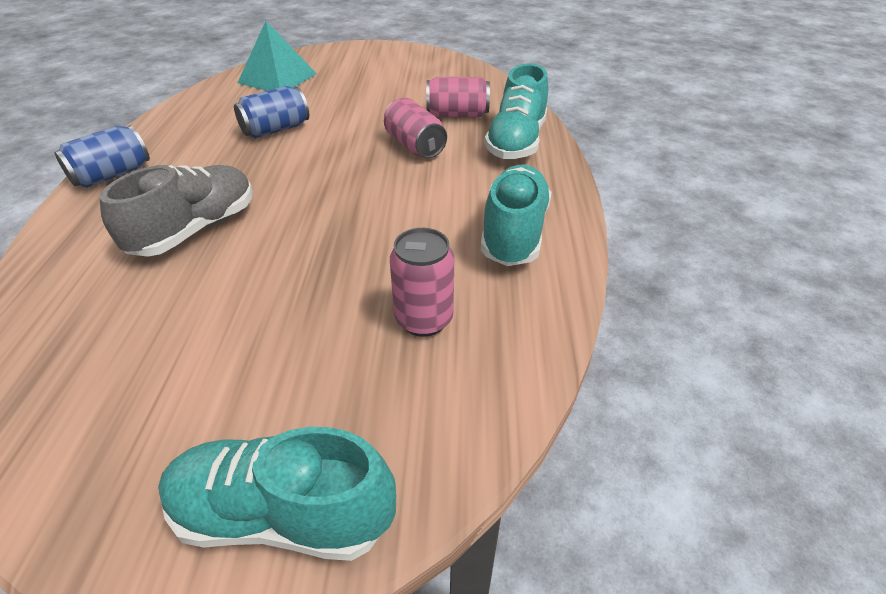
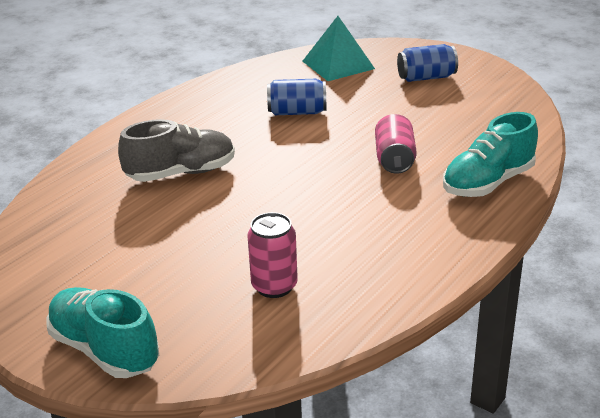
camera: 35 degrees right, 10 degrees down
blue can [54,125,150,188] -> blue can moved to [397,44,458,82]
pink can [426,77,490,117] -> none
turquoise shoe [481,165,552,266] -> none

